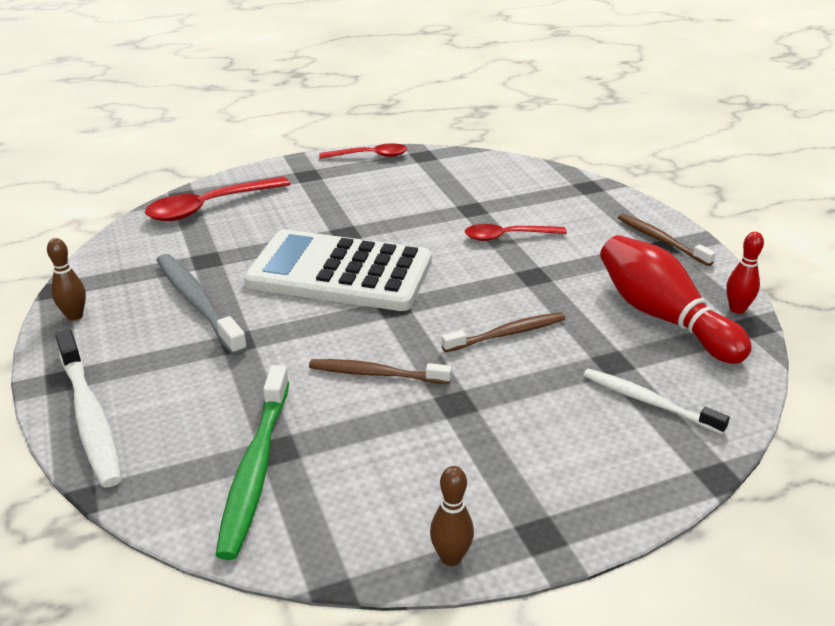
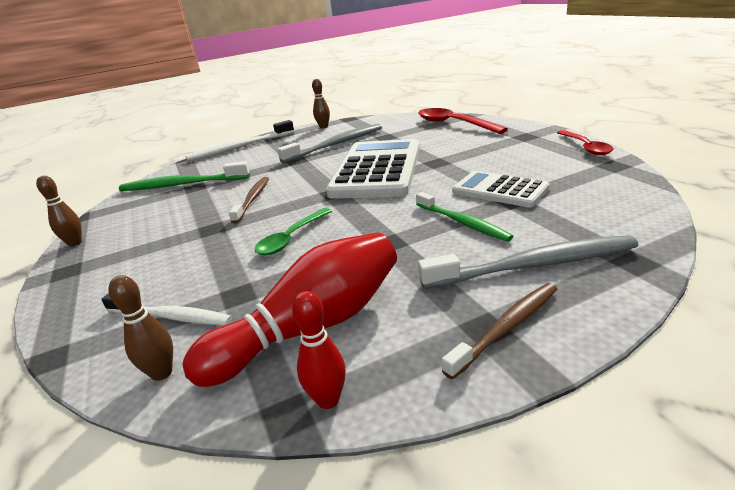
camera: 90 degrees right, 5 degrees down
brown toothbrush [441,312,565,352] -> green spoon [254,208,332,255]
red spoon [465,224,567,241] -> green toothbrush [416,192,513,242]
white toothbrush [583,369,730,434] -> white toothbrush turned 75 degrees clockwise [101,293,232,325]
none -> brown bowling pin [108,275,173,381]
none -> grey toothbrush [418,235,638,289]
none -> white calculator [452,171,550,207]

